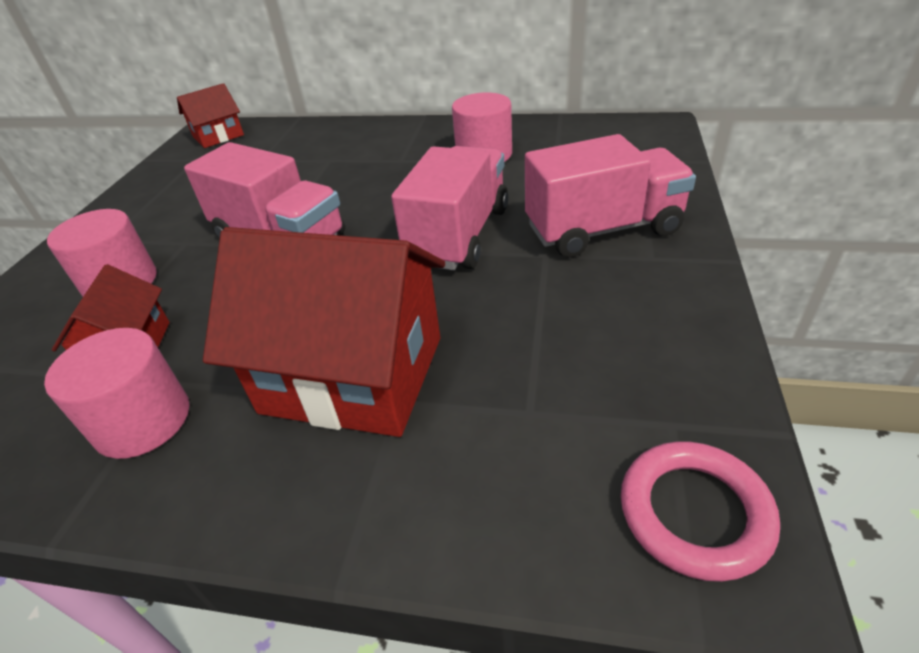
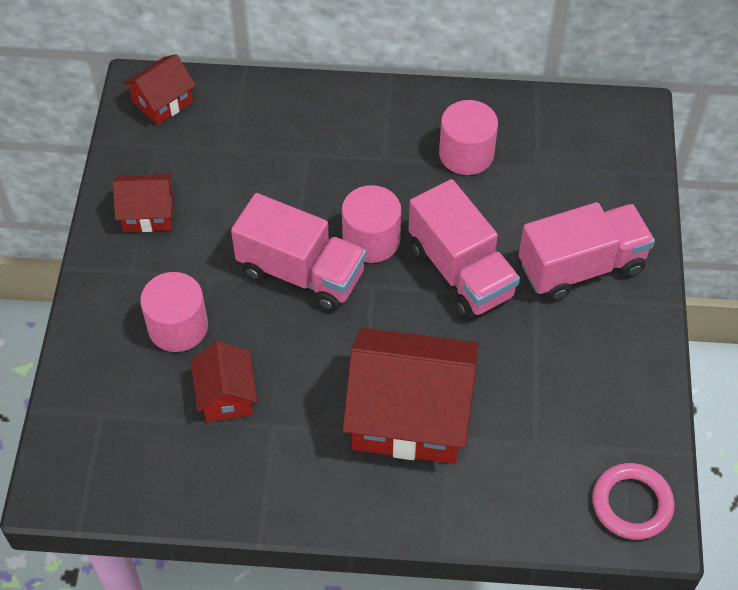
camera: 10 degrees left, 15 degrees up
pink cylinder [44,328,189,459] -> pink cylinder moved to [342,185,401,263]
pink truck [391,146,508,270] -> pink truck turned 135 degrees clockwise [408,179,520,319]
none -> red house [113,174,173,232]

